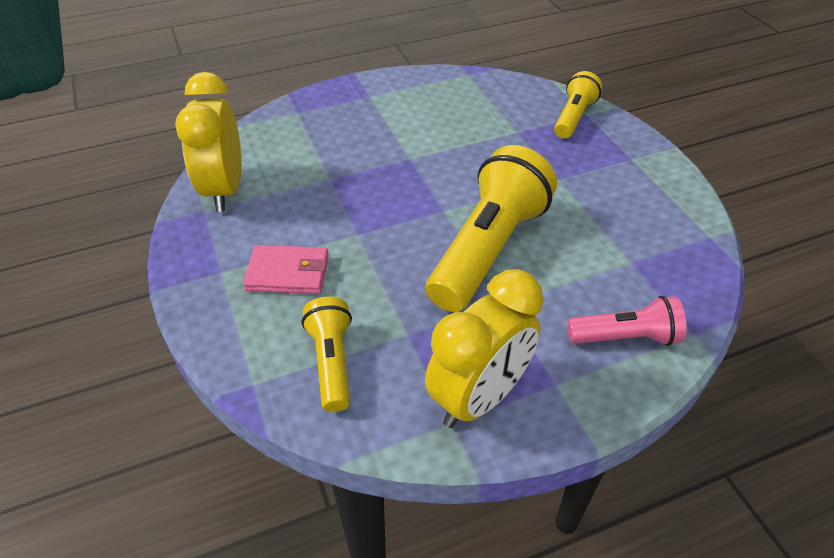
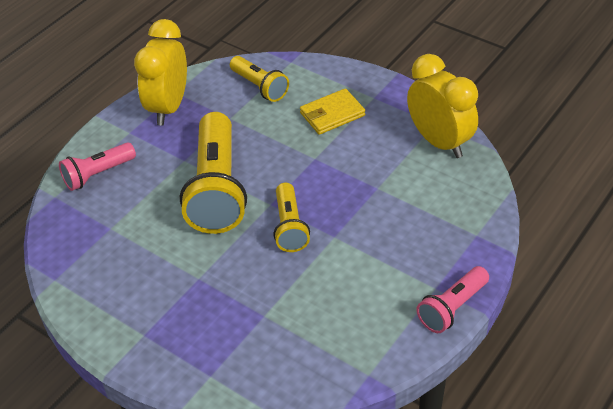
camera: 150 degrees right, 0 degrees up
pink wallet [243,245,329,294] -> yellow wallet [300,88,365,135]
yellow flashlight [554,71,602,139] -> yellow flashlight moved to [273,183,310,252]
none -> pink flashlight [417,266,489,333]

